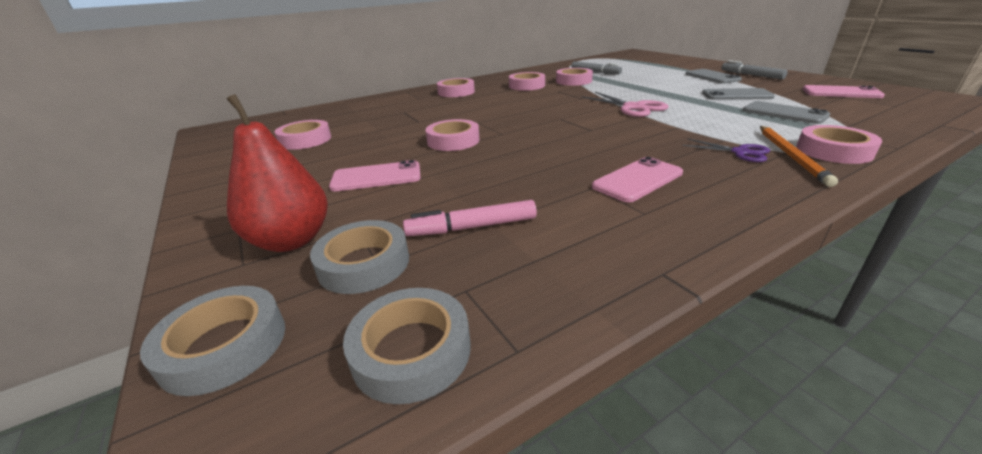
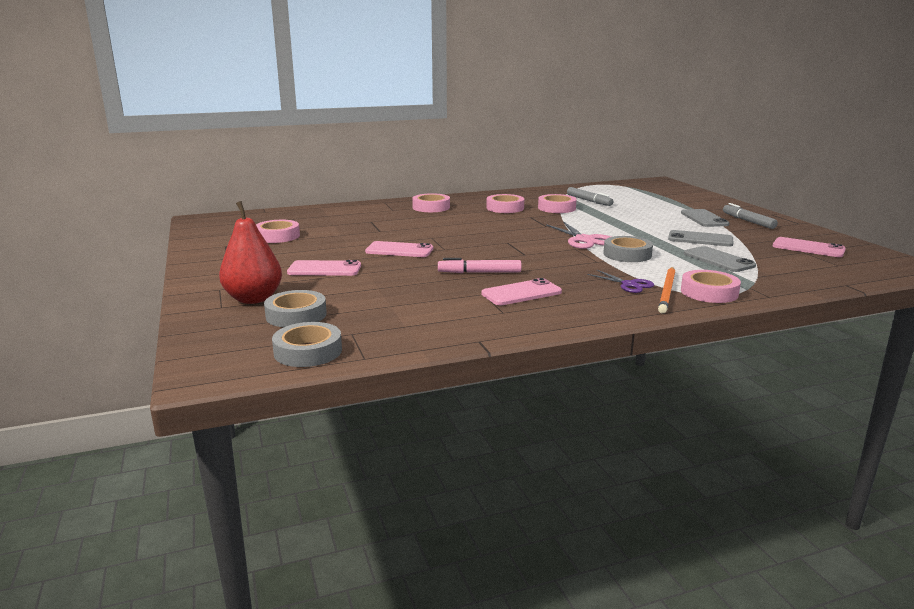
camera: 10 degrees right, 10 degrees down
grey tape [140,286,285,396] -> grey tape moved to [603,236,653,262]
pink marker [403,200,537,236] -> pink marker moved to [438,258,522,273]
pink tape [425,119,479,151] -> pink phone [365,241,433,257]

